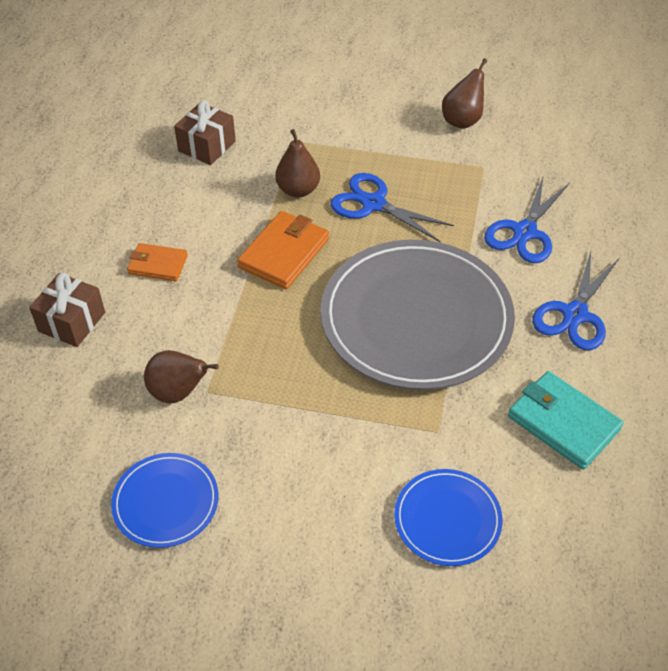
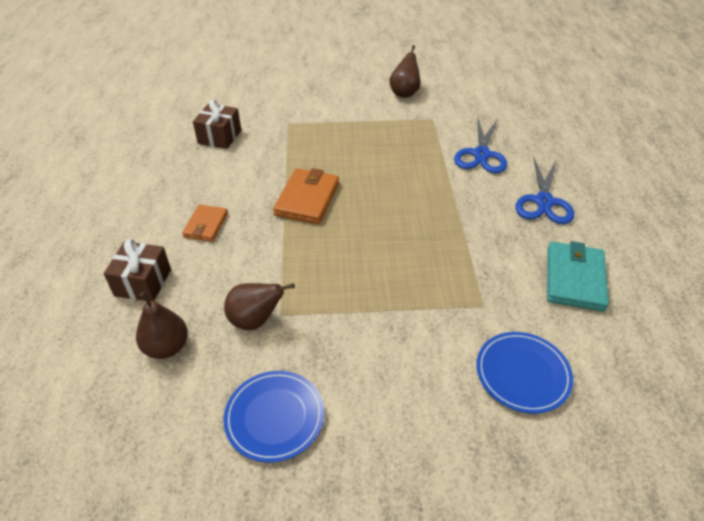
camera: 15 degrees left, 5 degrees down
orange wallet [127,243,188,281] -> orange wallet turned 75 degrees counterclockwise [182,205,228,242]
brown pear [275,129,320,198] -> brown pear moved to [136,292,188,359]
grey plate [321,240,515,390] -> none
blue scissors [330,173,454,243] -> none
turquoise wallet [508,371,623,470] -> turquoise wallet turned 75 degrees clockwise [547,241,609,312]

